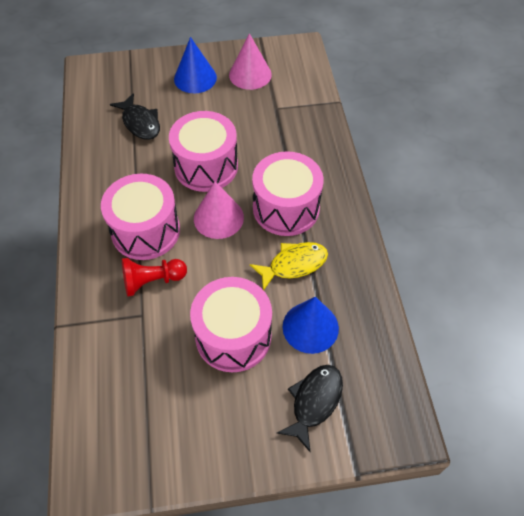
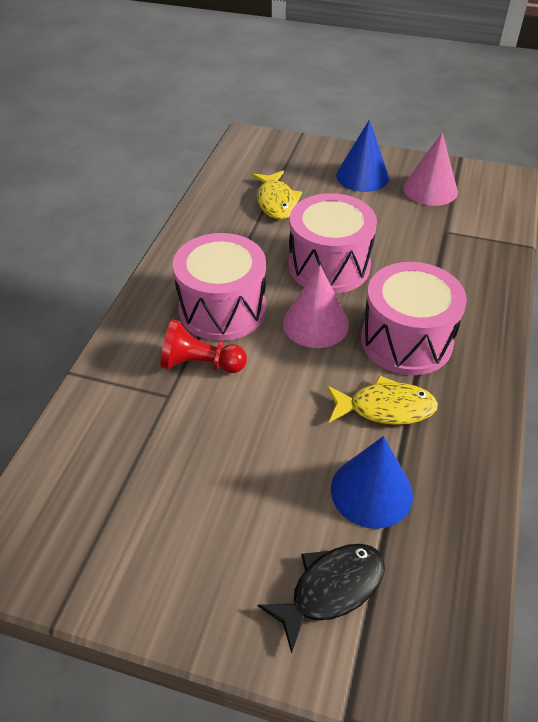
camera: 25 degrees right, 10 degrees down
black fish [110,93,160,140] -> yellow fish [252,171,302,219]
pink drum [190,277,272,372] -> none

